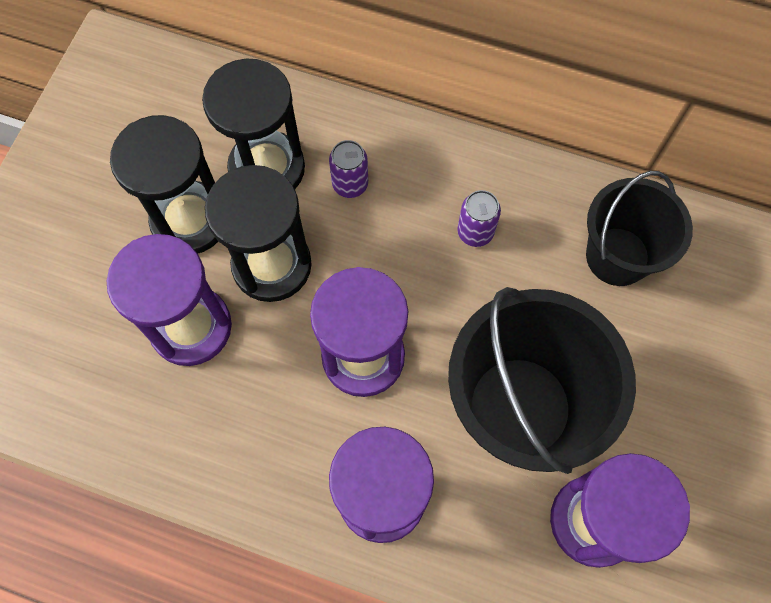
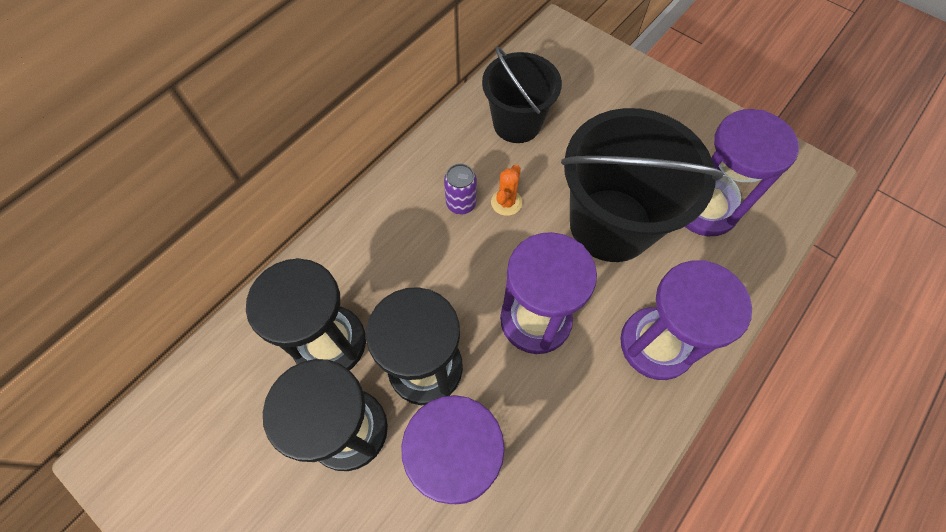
camera: 70 degrees left, 5 degrees down
purple can [329,140,368,198] -> none
none -> orange cactus [491,165,522,216]

